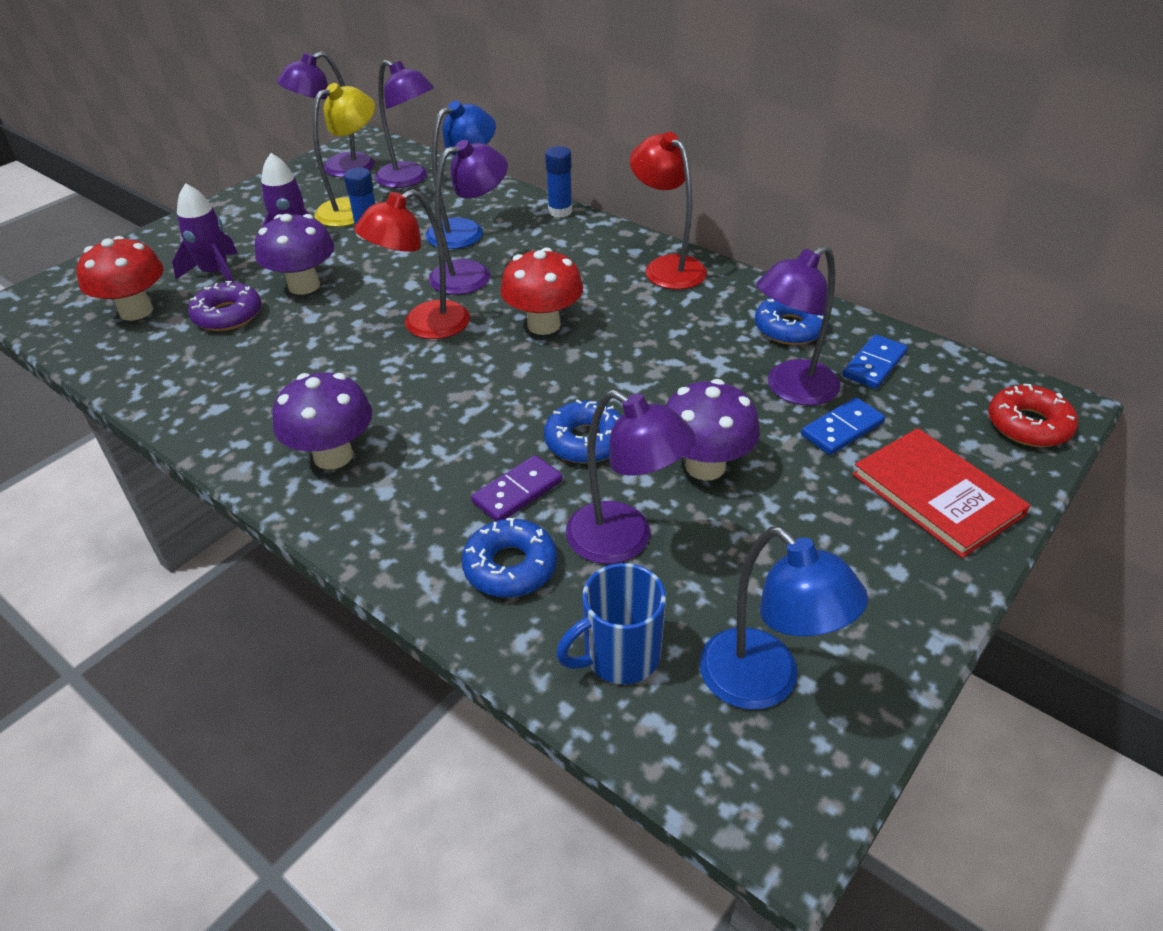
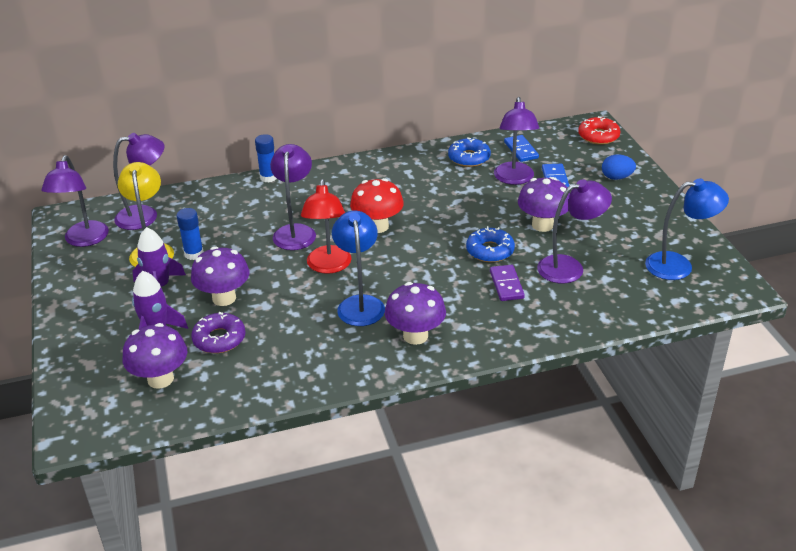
camera: 55 degrees left, 5 degrees down
red mushroom [77,236,164,321] -> purple mushroom [122,323,187,389]
blue lamp [425,101,496,249] -> blue lamp moved to [332,211,385,326]
blue donut [462,518,557,598] -> none
blue mug [556,563,666,684] -> none
red lamp [630,132,707,289] -> none
red book [852,428,1030,558] -> blue egg [602,154,636,180]

